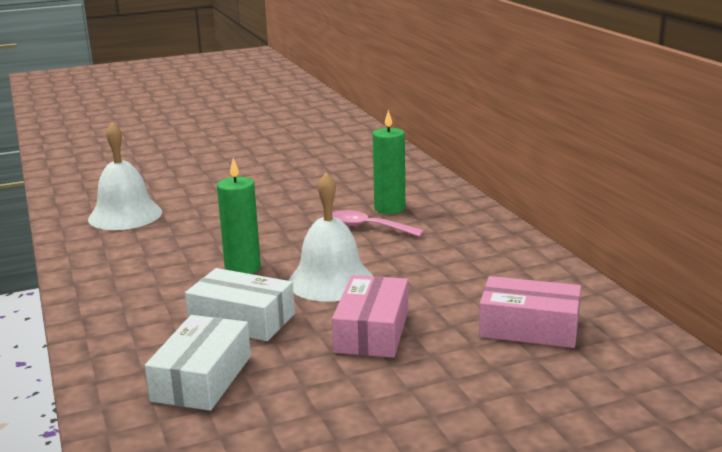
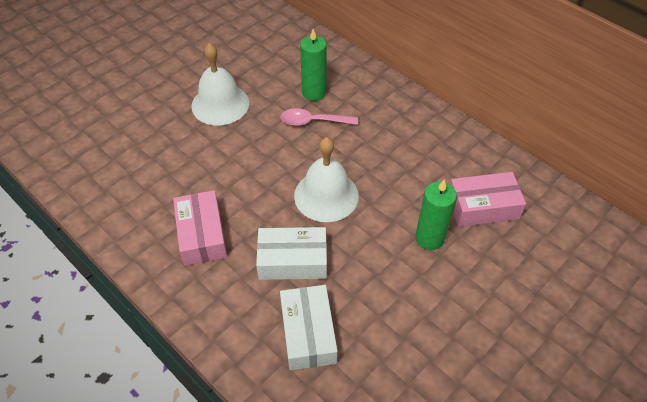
camera: 25 degrees left, 30 degrees up
white bell [88,122,162,230] -> white bell moved to [191,43,249,126]
green candle [217,158,261,274] -> green candle moved to [415,179,457,250]
pink box [332,275,408,358] -> pink box moved to [173,190,227,266]

